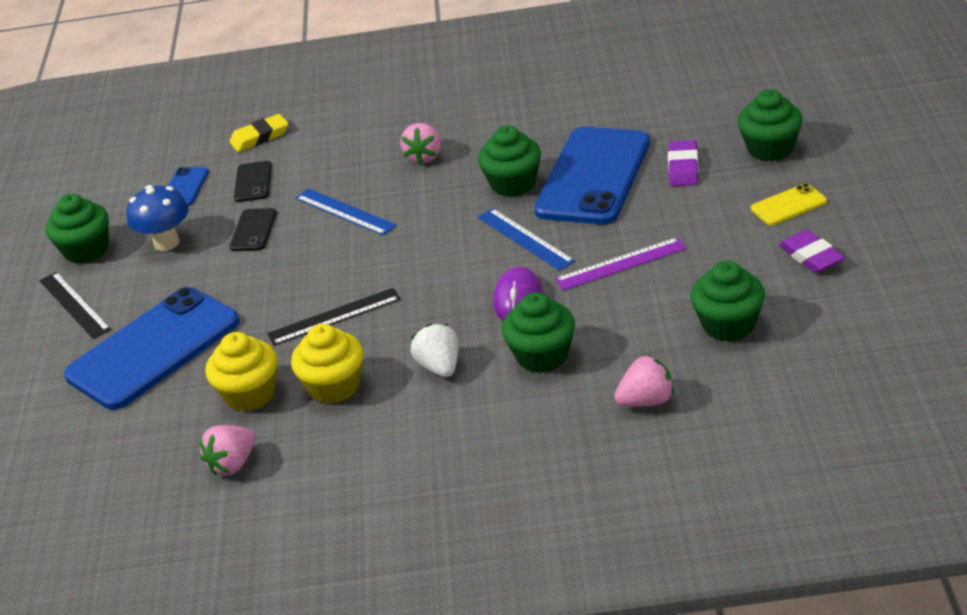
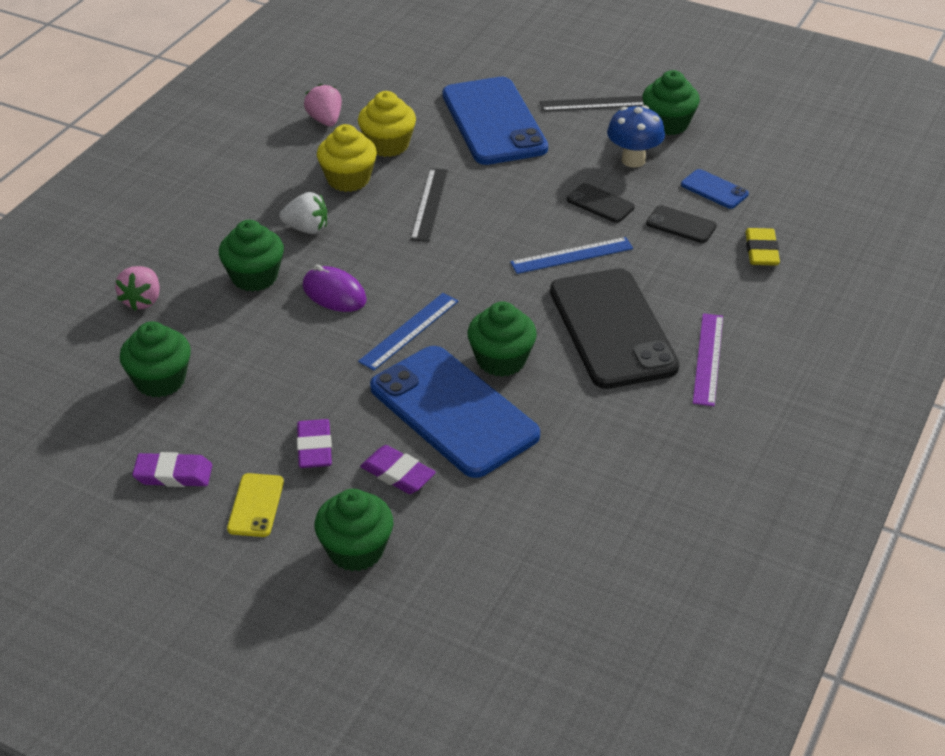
camera: 115 degrees right, 5 degrees up
pink strawberry [400,123,441,164] -> black phone [550,268,680,389]
blue ruler [478,208,575,271] -> blue ruler turned 45 degrees counterclockwise [358,293,458,371]
purple ruler [555,237,687,291] -> purple ruler moved to [693,313,723,406]
none -> purple eraser [297,419,332,468]

